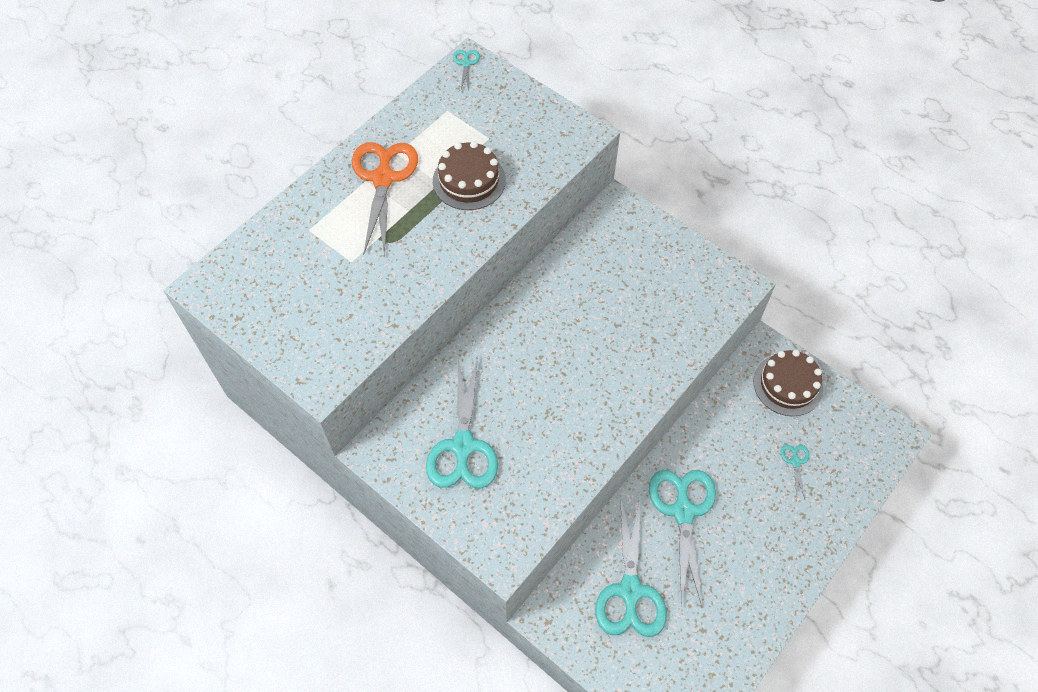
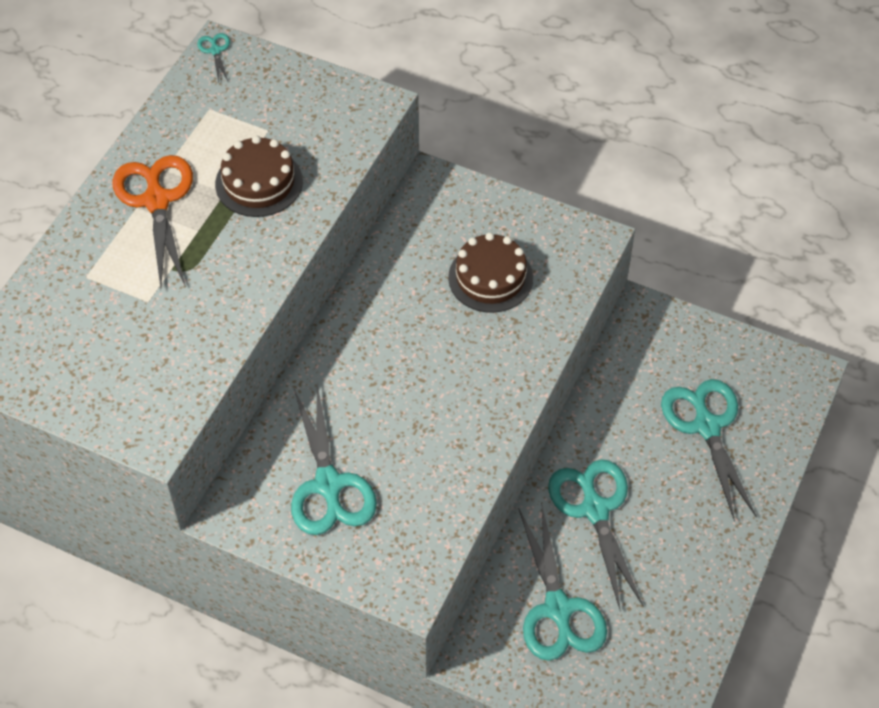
camera: 15 degrees left, 5 degrees down
brown cake [754,350,823,416] -> brown cake moved to [448,232,533,313]
turquoise scissors [781,445,809,499] -> turquoise scissors [661,379,757,522], size x2.30

